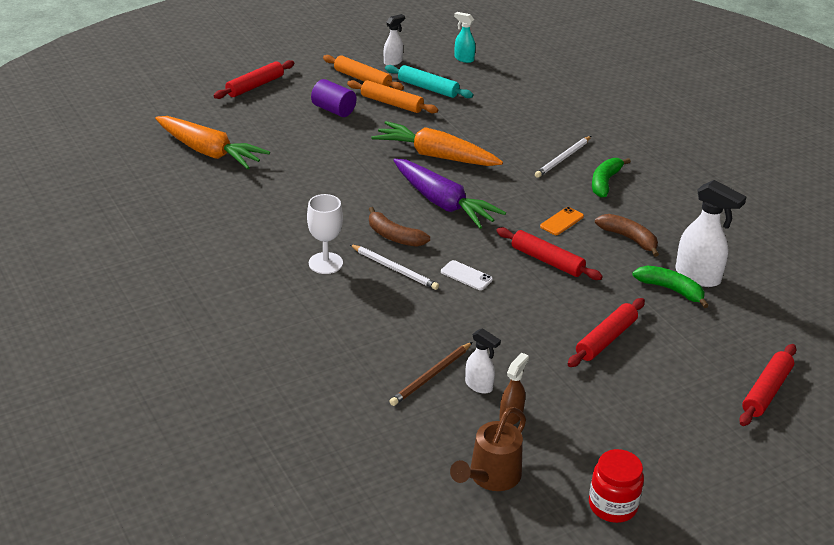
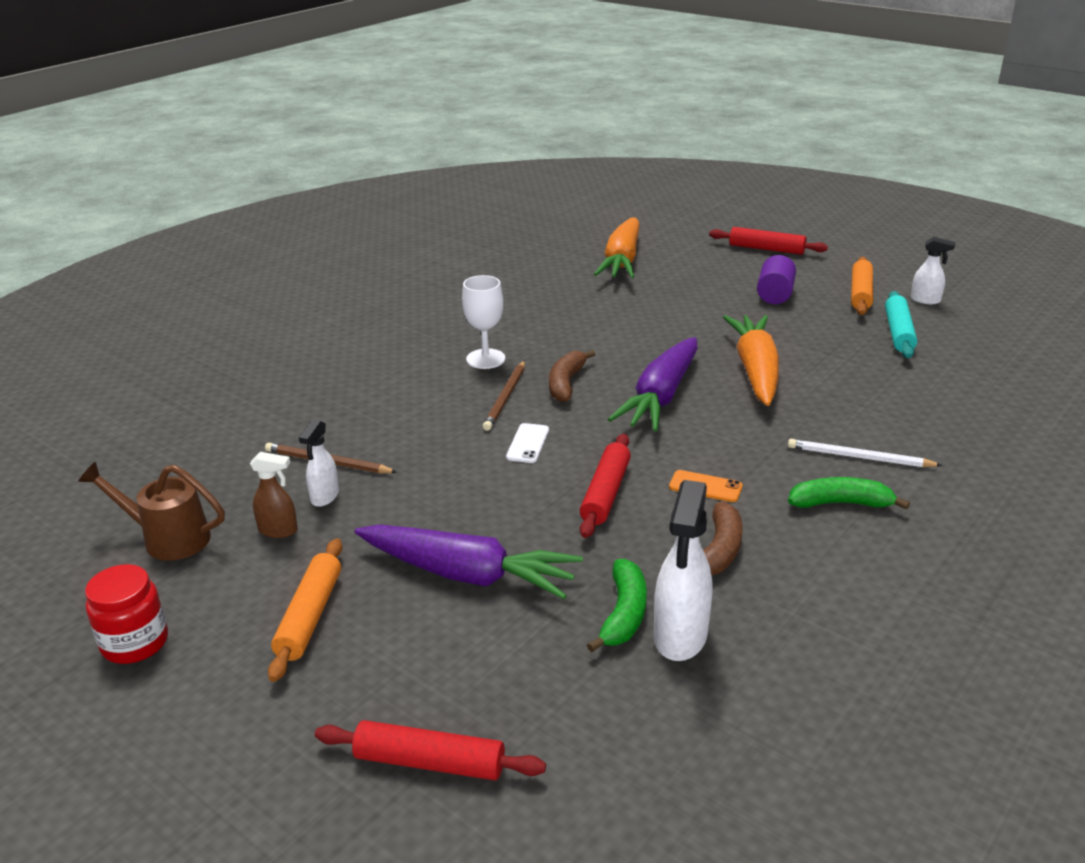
camera: 70 degrees right, 5 degrees down
orange rolling pin [347,80,438,113] -> orange rolling pin moved to [268,538,342,682]
white pencil [349,244,439,290] -> brown pencil [483,361,525,431]
turquoise spray bottle [454,12,475,63] -> none
red rolling pin [568,298,645,367] -> purple carrot [355,525,583,599]

